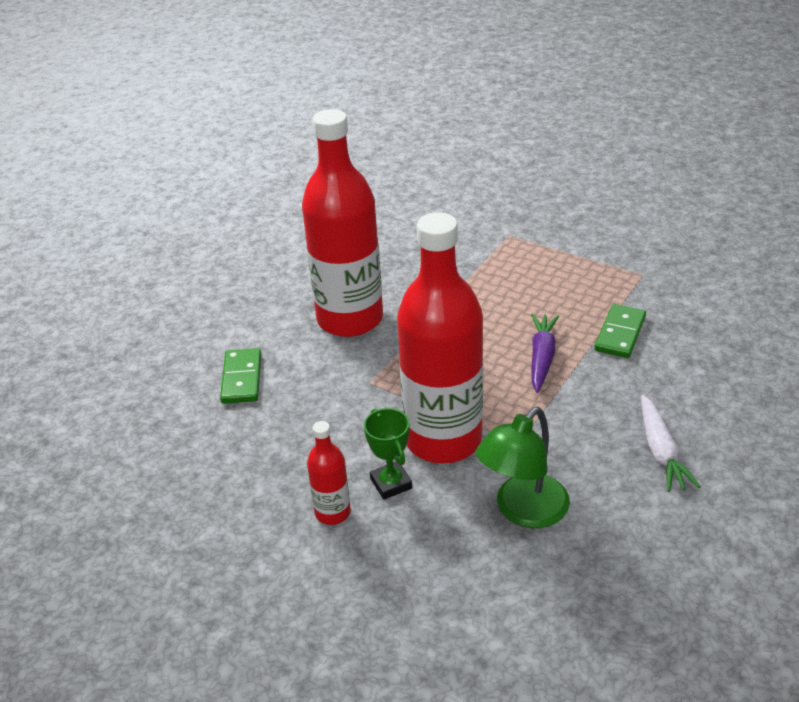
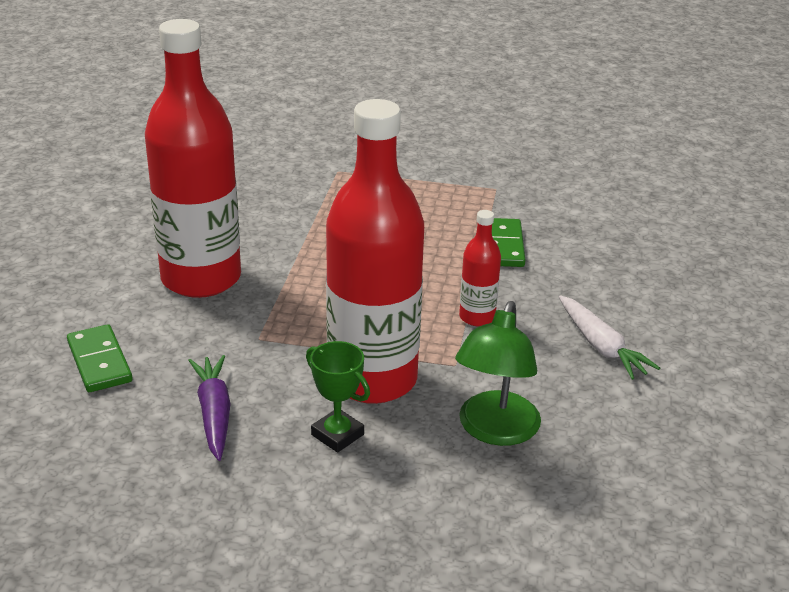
camera: 25 degrees left, 5 degrees down
red bottle [307,421,351,525] -> red bottle moved to [459,210,501,326]
purple carrot [531,313,559,393] -> purple carrot moved to [188,355,230,461]

